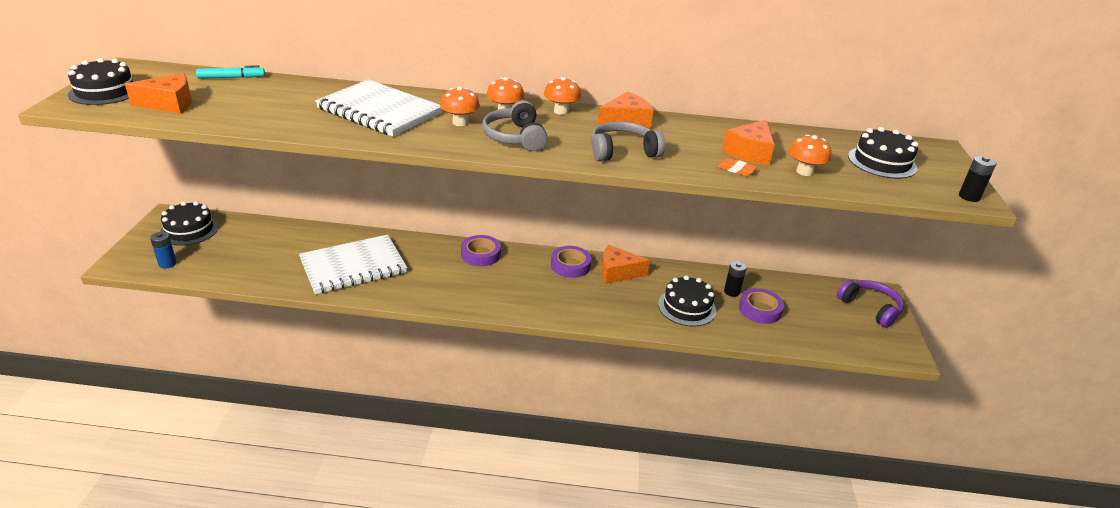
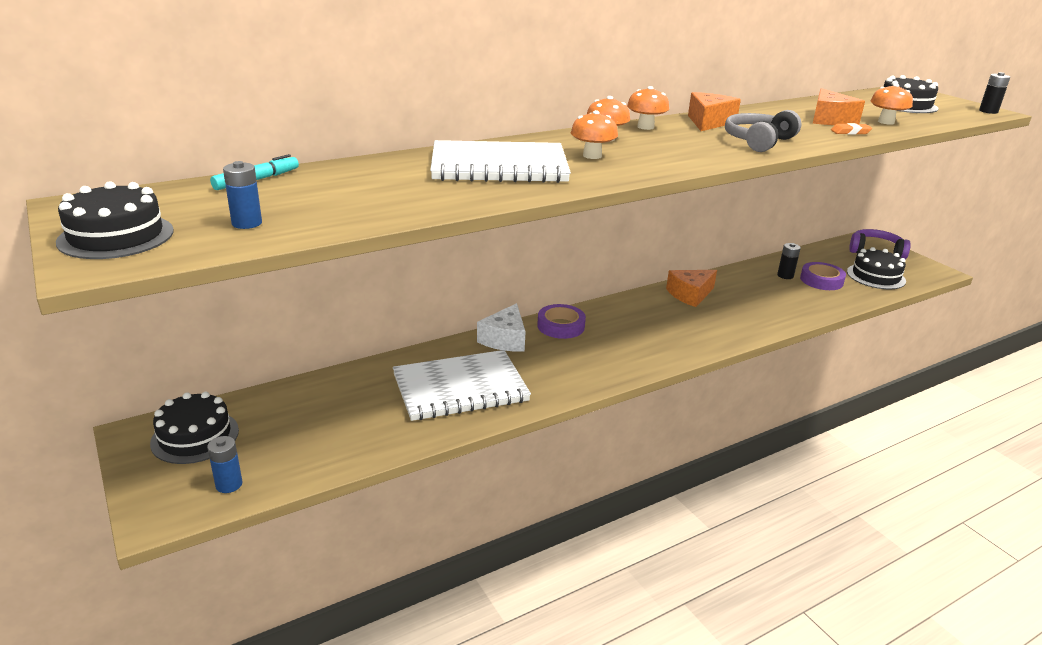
camera: 35 degrees left, 5 degrees down
orange cheese [125,73,192,114] -> blue battery [223,161,262,229]
white notebook [299,234,407,294] -> white notebook turned 45 degrees clockwise [393,350,531,421]
grey headphones [482,100,547,151] -> none
purple tape [551,246,591,278] -> none
black cake [658,275,716,327] -> black cake moved to [847,247,906,289]
none -> white cheese [477,303,526,352]

